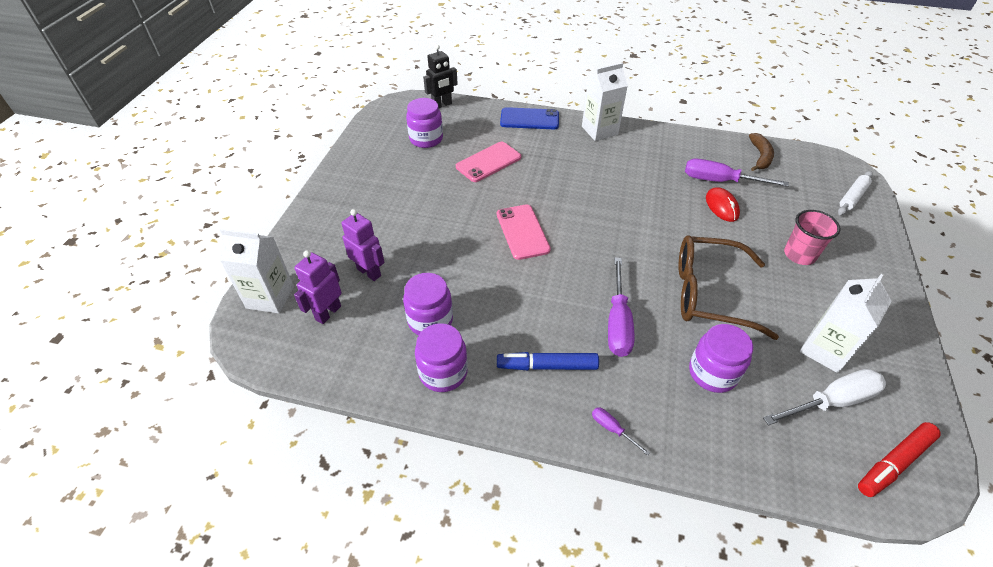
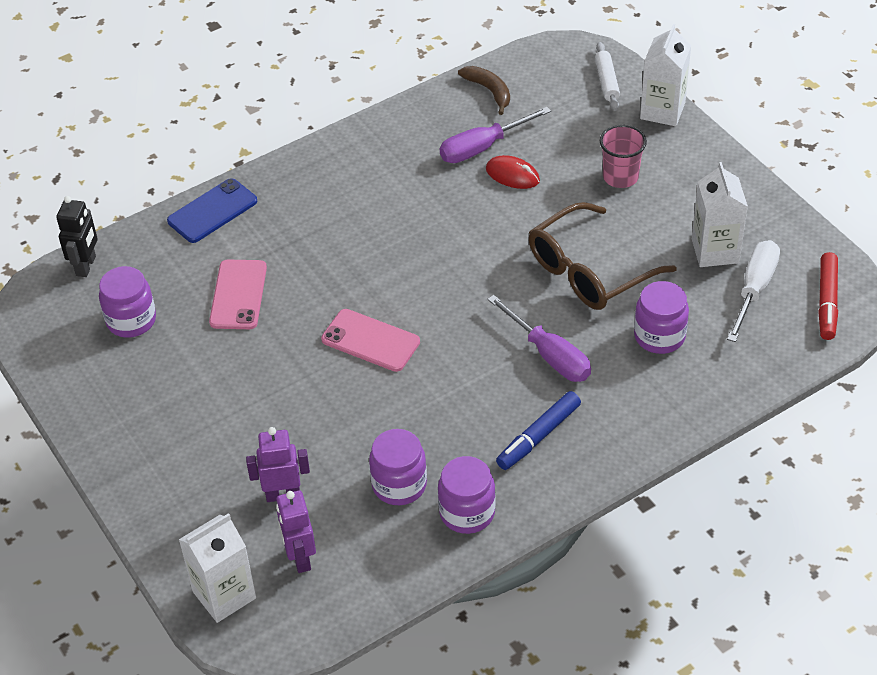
camera: 45 degrees left, 0 degrees up
white carton [582,62,628,141] -> white carton moved to [640,24,691,126]
purple screwdriver [592,407,650,456] -> none

